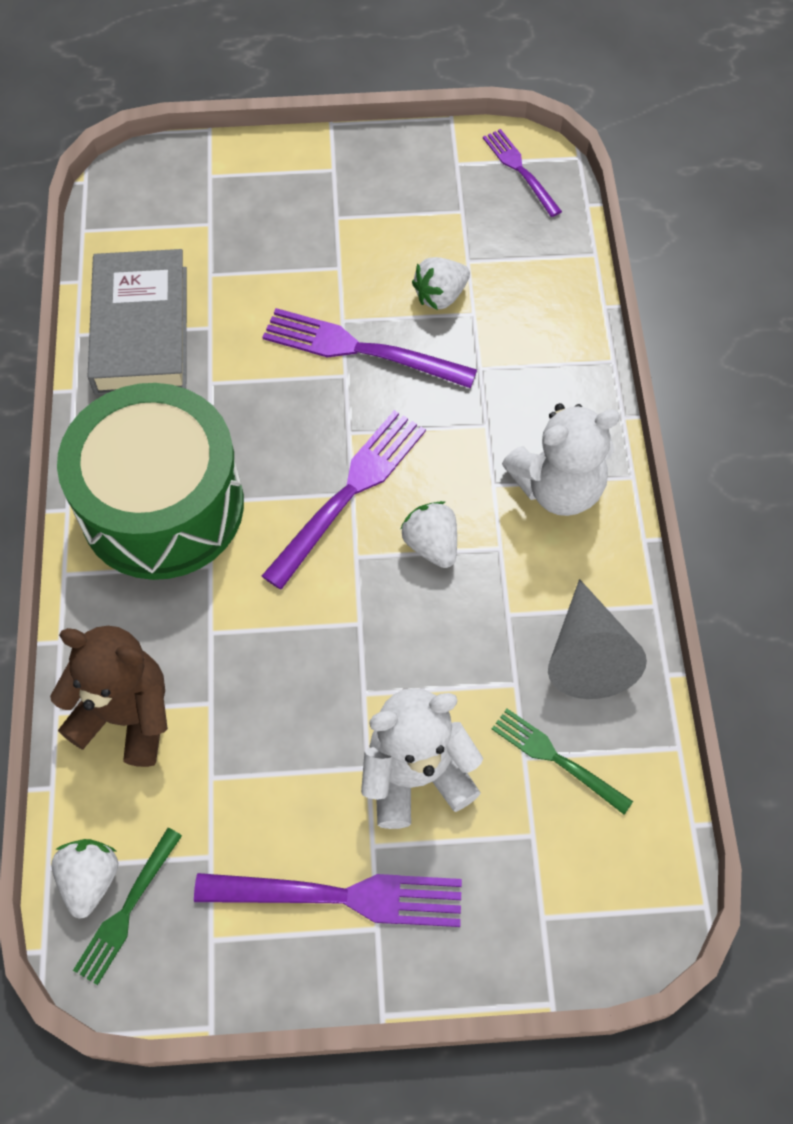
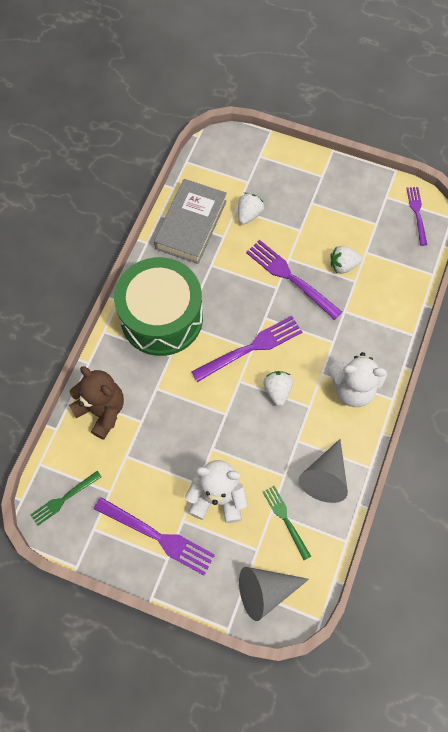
camera: 25 degrees right, 5 degrees up
white strawberry [51,839,118,919] -> white strawberry moved to [238,193,264,224]
none -> grey cone [239,567,309,621]

